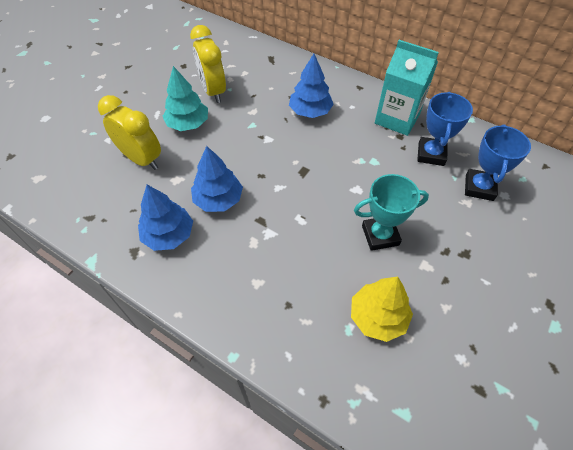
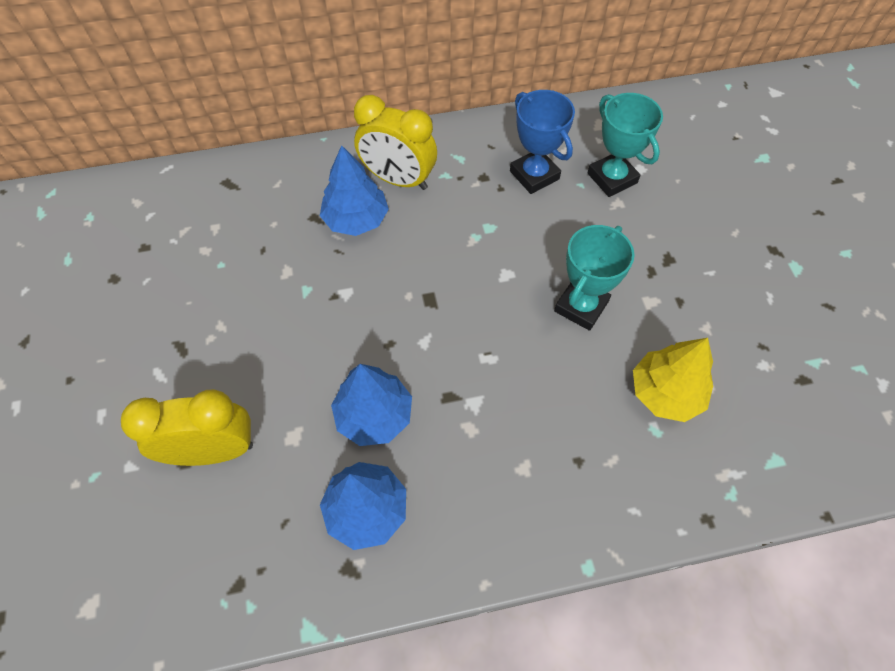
camera: 45 degrees left, 5 degrees up
turquoise tree [163,66,208,131] -> none
yellow clock [190,25,226,103] -> yellow clock moved to [354,95,437,190]
turquoise carton [375,40,439,136] -> none
blue trophy [465,124,531,201] -> turquoise trophy [587,93,663,197]

